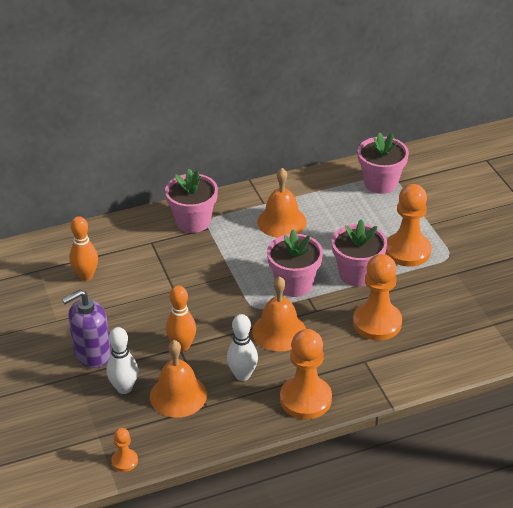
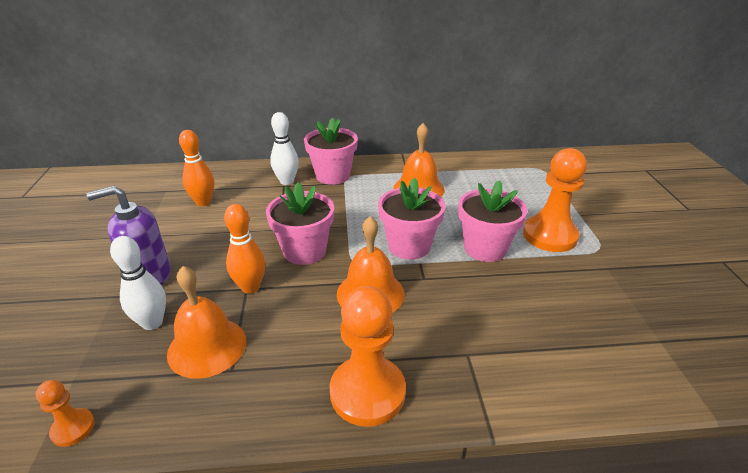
camera: 15 degrees right, 5 degrees down
white bowling pin [227,314,258,381] -> white bowling pin moved to [270,112,299,185]
orange pawn [353,254,402,340] -> none
pink flower pot [358,132,409,194] -> pink flower pot moved to [266,182,334,265]

